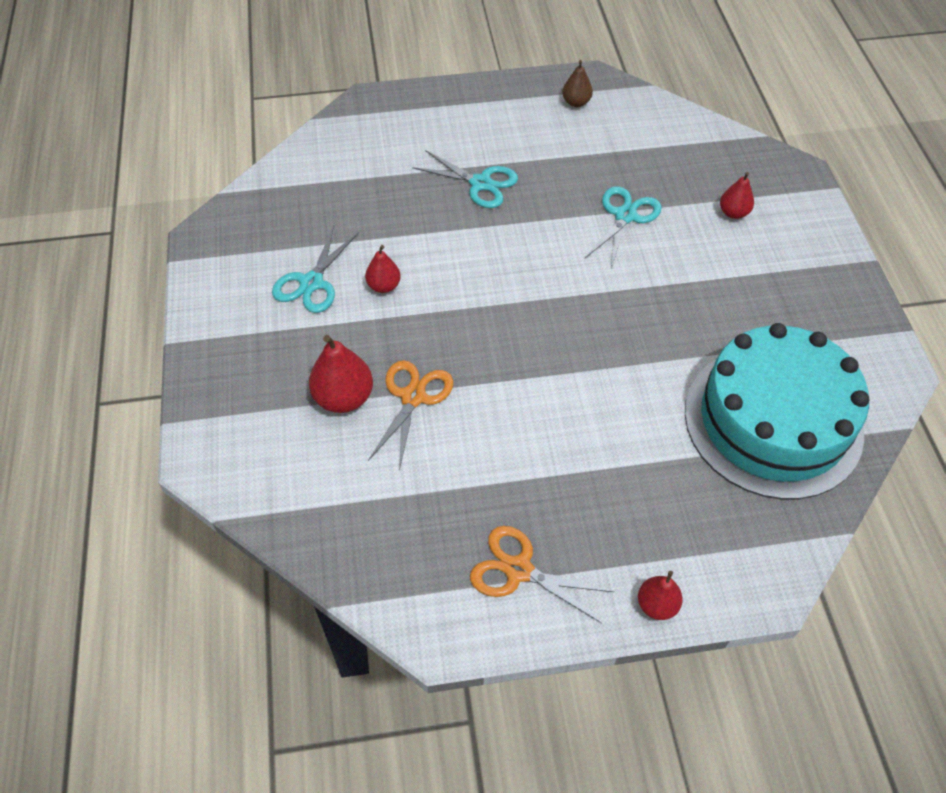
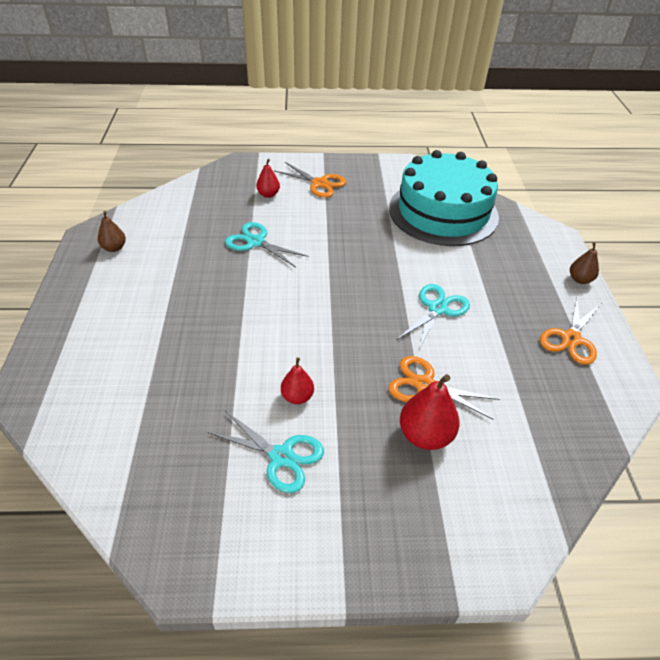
camera: 85 degrees left, 10 degrees down
turquoise scissors [412,150,518,208] -> turquoise scissors moved to [396,284,470,350]
red pear [638,571,683,620] -> brown pear [570,242,599,284]
none -> orange scissors [274,162,346,198]

